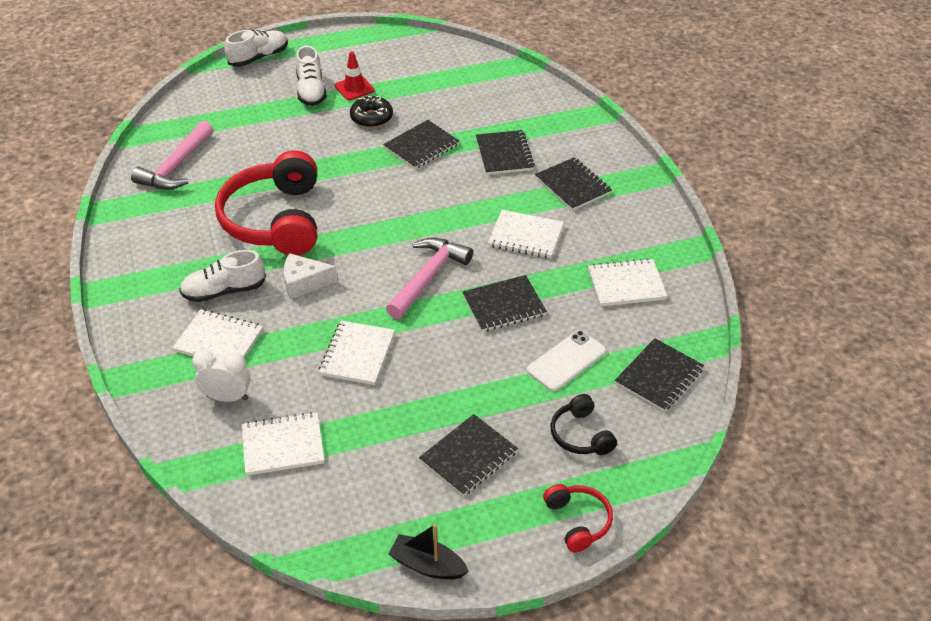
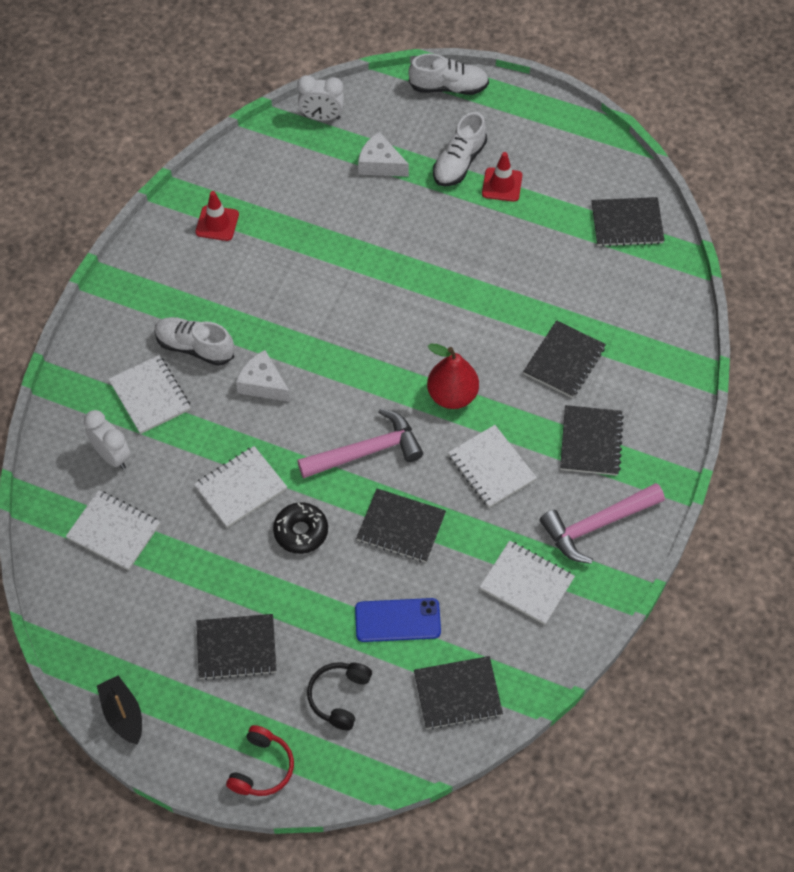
camera: 40 degrees right, 15 degrees up
pink hammer [131,121,214,190] -> pink hammer moved to [540,483,665,564]
red headphones [215,150,317,255] -> none
black donut [350,96,393,128] -> black donut moved to [273,502,328,554]
black notebook [383,120,459,169] -> black notebook moved to [591,197,665,247]
white phone [527,330,606,391] -> blue phone [355,598,441,642]
none -> red traffic cone [195,191,239,241]
none -> white clock [297,75,344,121]
none -> white cheese [358,132,409,177]
none -> red pear [427,343,479,409]

